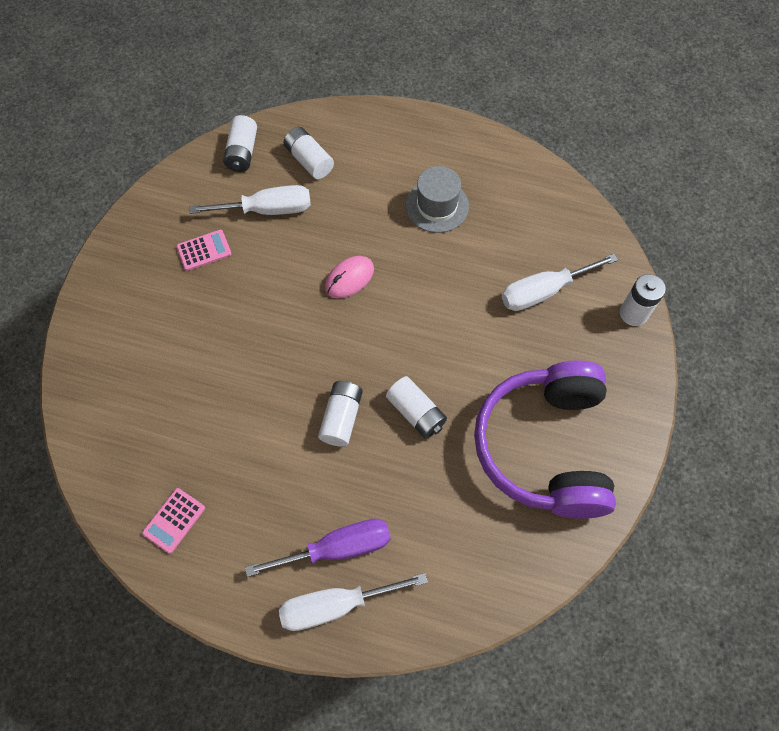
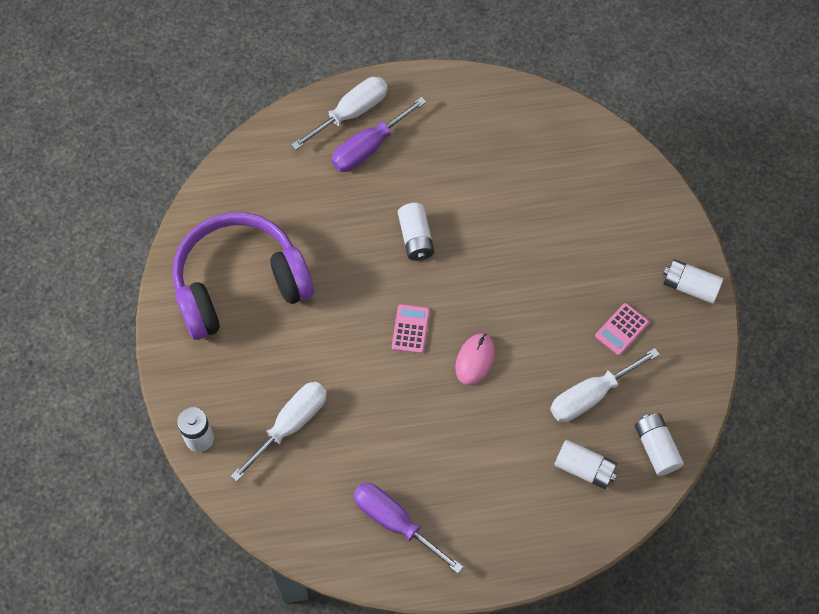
camera: 155 degrees right, 0 degrees up
pink calculator [142,488,205,554] -> pink calculator moved to [392,304,430,354]
white battery [386,376,447,439] -> white battery moved to [663,259,723,303]
grey hat [405,166,469,233] -> none
purple headphones [474,360,616,519] -> purple headphones turned 90 degrees counterclockwise [173,212,314,340]
none -> purple screwdriver [353,483,463,574]

